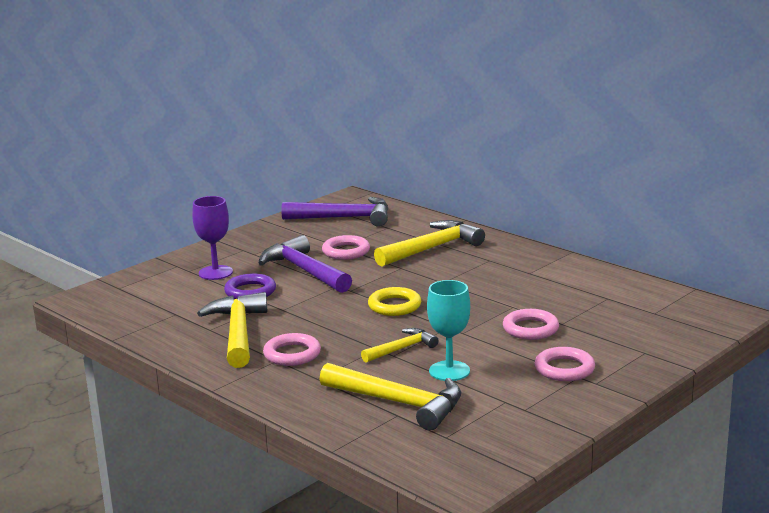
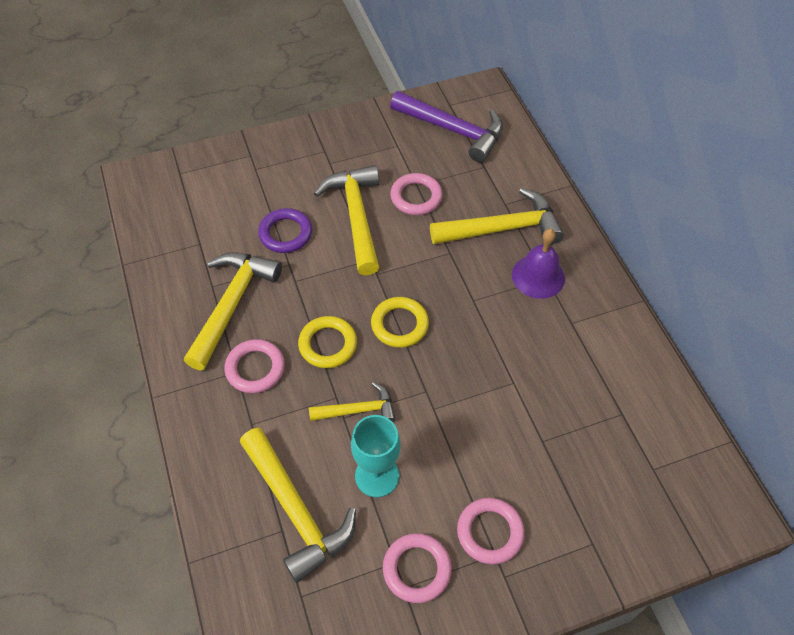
camera: 25 degrees right, 35 degrees up
purple goblet [192,196,233,280] -> none
purple hammer [259,235,352,293] -> yellow hammer [314,165,379,276]
pink ring [503,309,559,340] -> pink ring moved to [383,533,452,603]
none -> yellow ring [298,316,357,368]
none -> purple bell [512,229,565,299]

